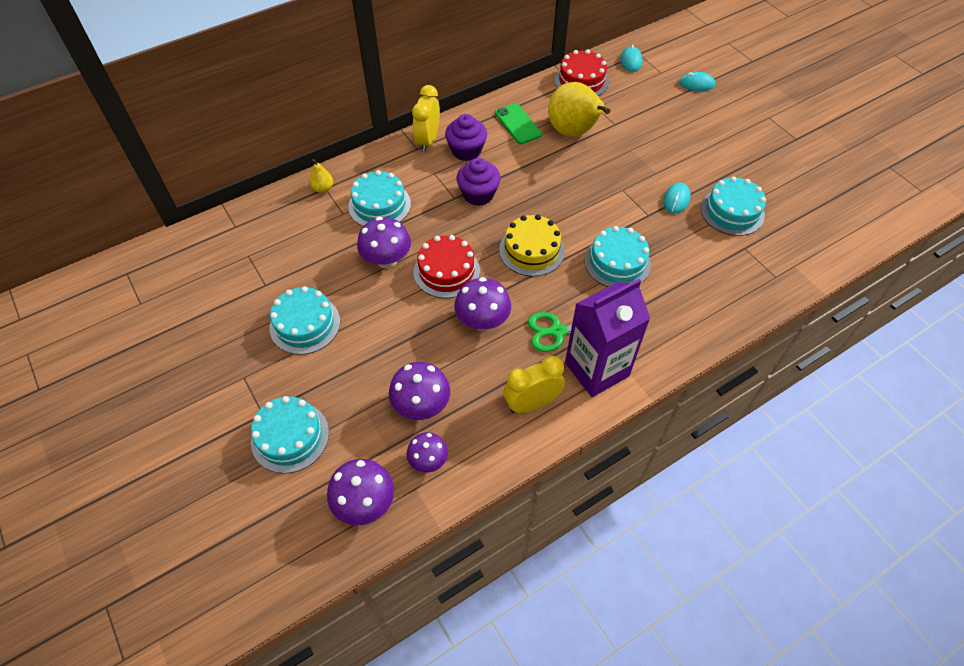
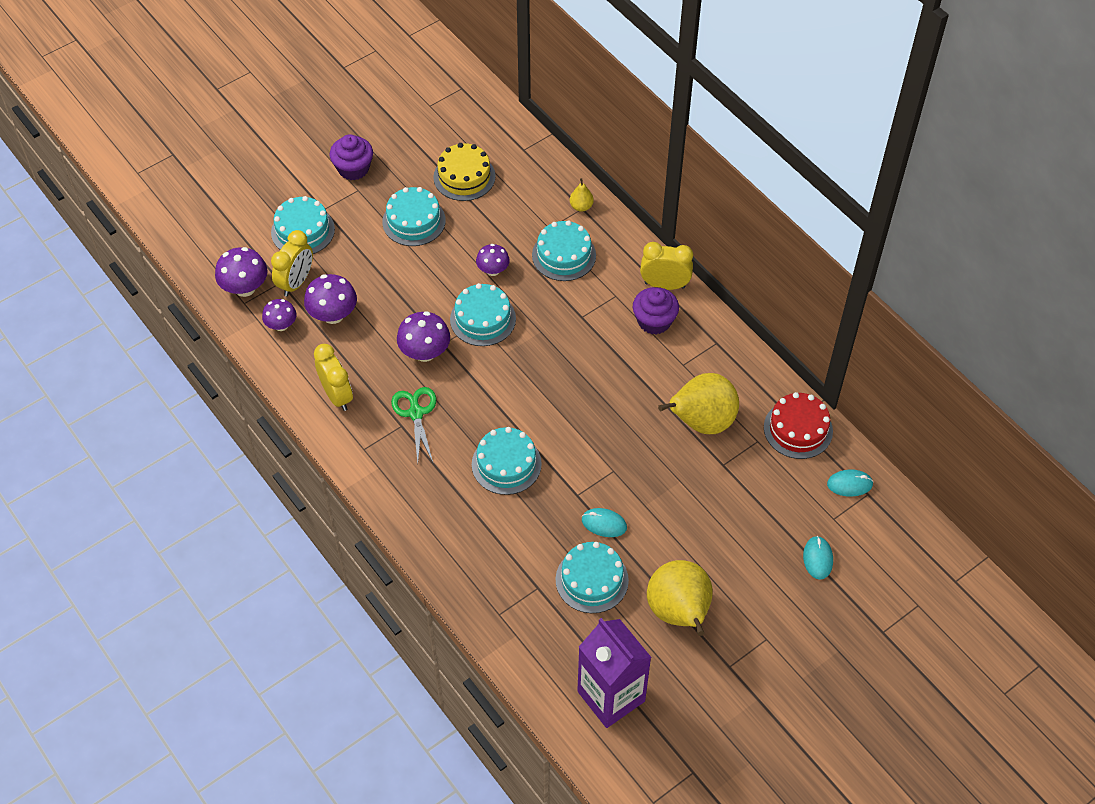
camera: 85 degrees right, 0 degrees up
purple mushroom [357,217,411,268] -> purple mushroom [476,244,510,276], size x0.65
red cake [413,235,480,298] -> turquoise cake [450,283,516,346]
purple cupcake [457,158,501,206] -> purple cupcake moved to [330,134,373,180]
green phone [495,103,542,144] -> none
yellow cake [499,215,565,276] -> yellow cake moved to [433,143,496,201]
purple carton [565,279,650,397] -> purple carton moved to [577,618,652,728]
none -> yellow clock [271,230,313,297]
none -> yellow pear [647,560,712,636]

